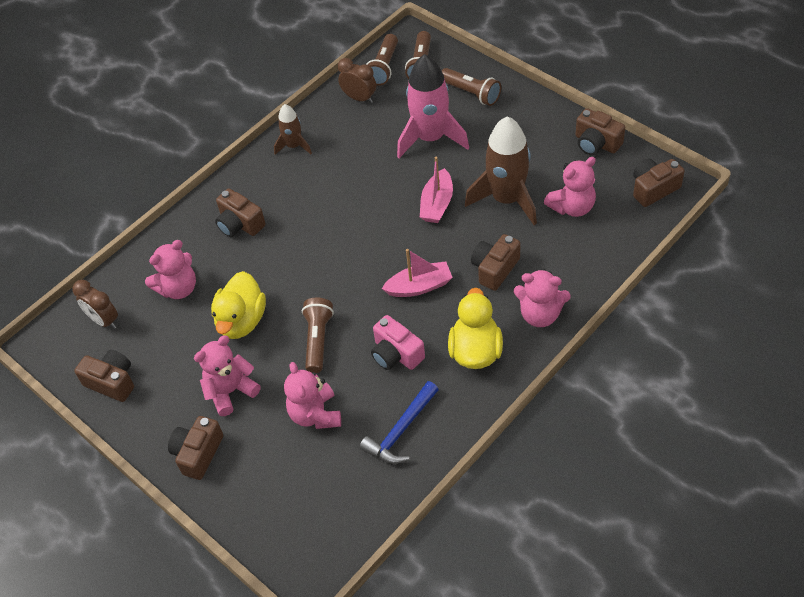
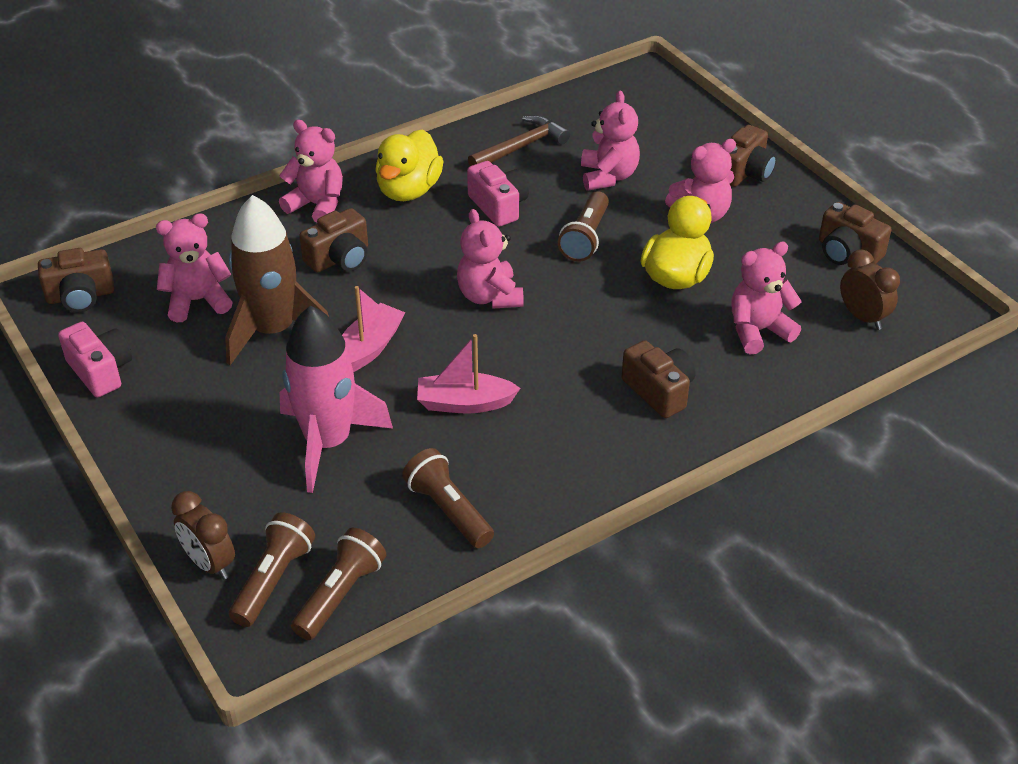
camera: 170 degrees left, 10 degrees down
brown rocket [274,104,312,155] -> none
brown clock [338,58,376,103] -> brown clock moved to [171,491,235,580]
blue hammer [360,381,439,464] -> brown hammer [468,115,570,166]
pink boat [382,249,453,297] -> pink boat moved to [417,334,521,414]
brown flashlight [442,68,501,106] -> brown flashlight moved to [402,448,494,548]
brown camera [576,108,625,155] -> pink camera [58,322,132,397]
none -> pink teddy bear [457,209,524,309]

